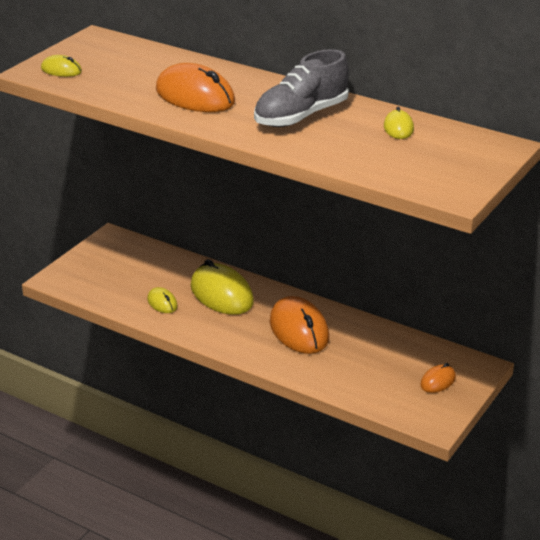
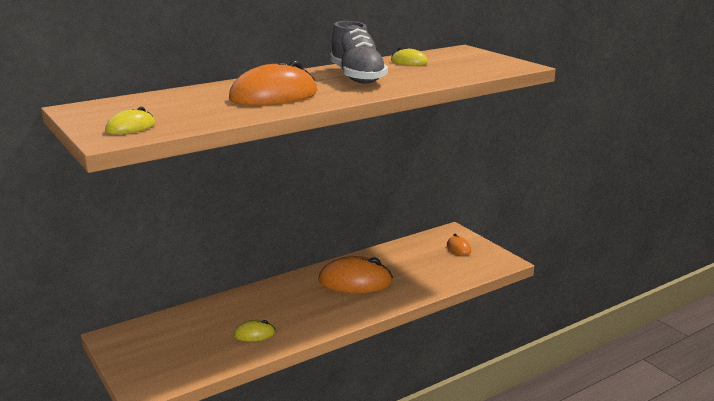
camera: 65 degrees left, 10 degrees down
yellow mouse [190,259,254,315] -> none

